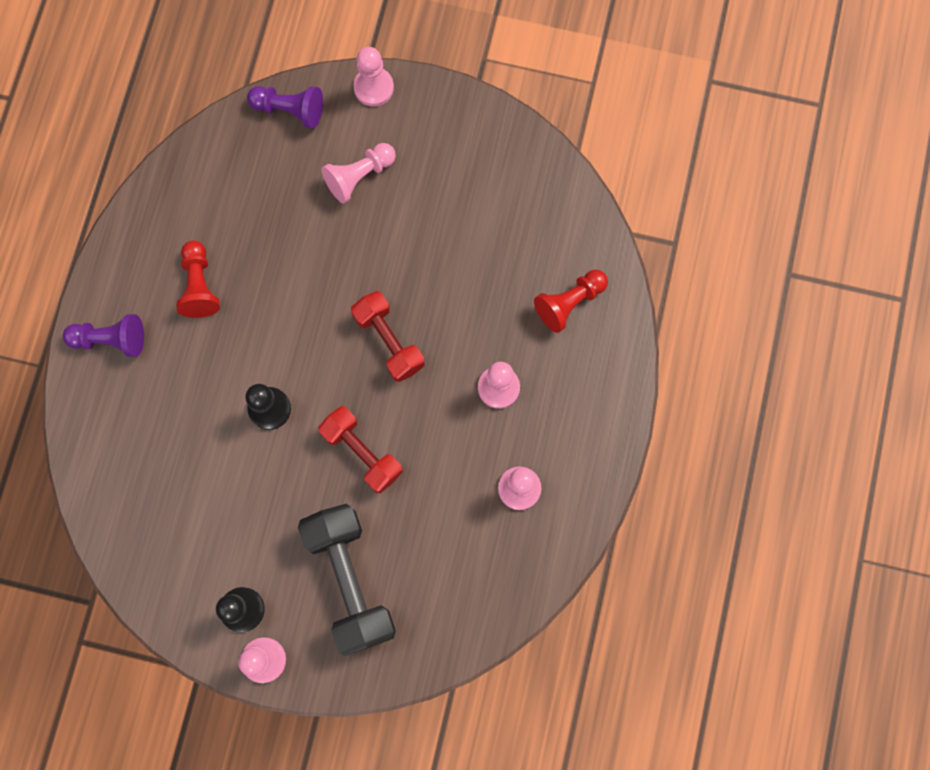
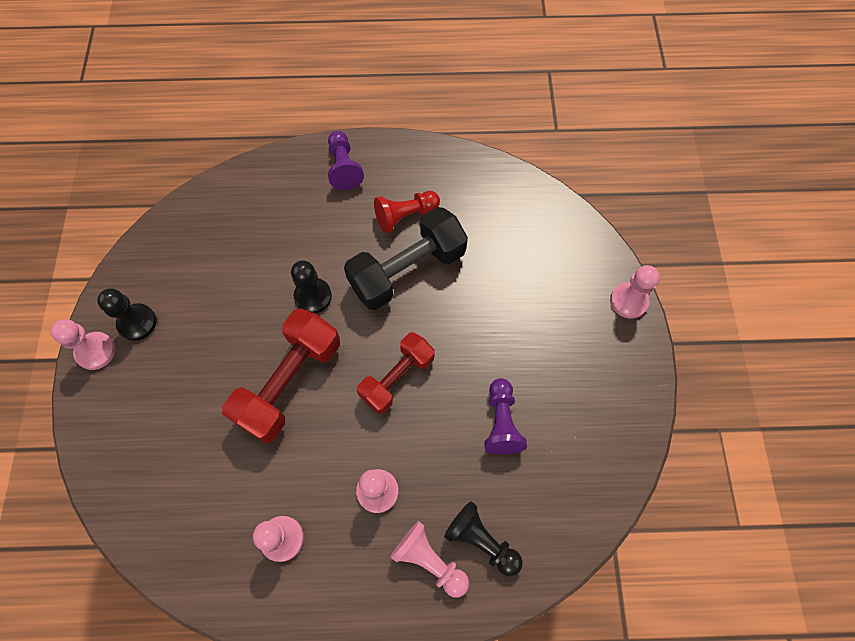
camera: 75 degrees right, 10 degrees down
purple pawn [247,86,323,129] -> purple pawn moved to [484,378,527,455]
black dumbbell [298,504,396,656] -> black dumbbell moved to [344,207,468,310]
red dumbbell [318,406,403,493] -> red dumbbell [222,308,340,443], size x1.53
pink pawn [322,143,396,203] -> pink pawn moved to [391,521,469,598]
red pawn [534,270,608,333] -> black pawn [444,501,523,576]

